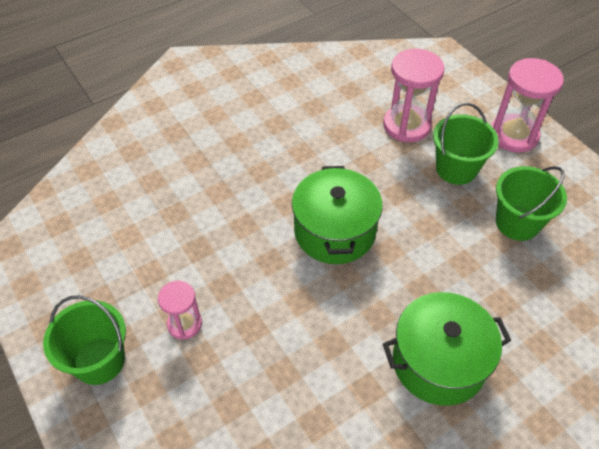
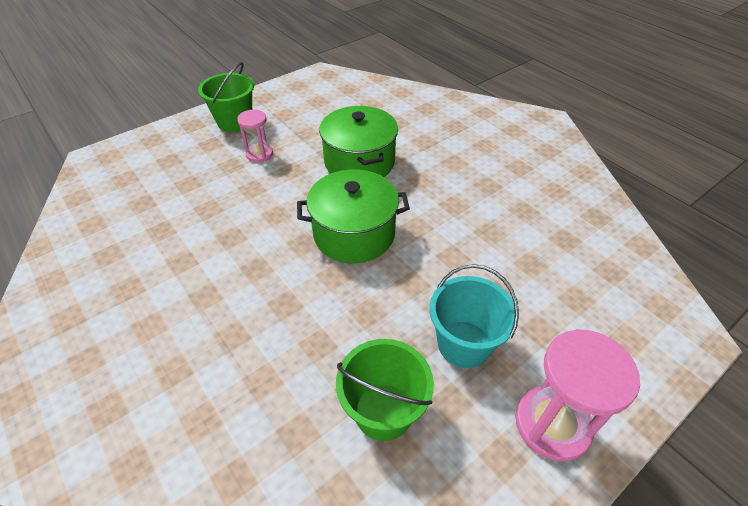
camera: 85 degrees right, 5 degrees down
pink hourglass [383,49,445,142] -> none
green pot [383,292,511,406] -> green pot moved to [319,106,398,177]
green bucket [433,103,499,185] -> turquoise bucket [429,264,519,368]

